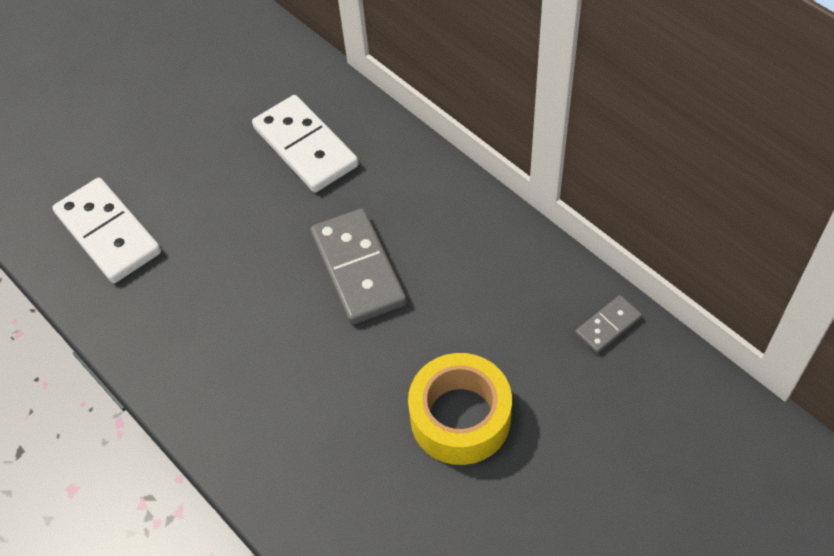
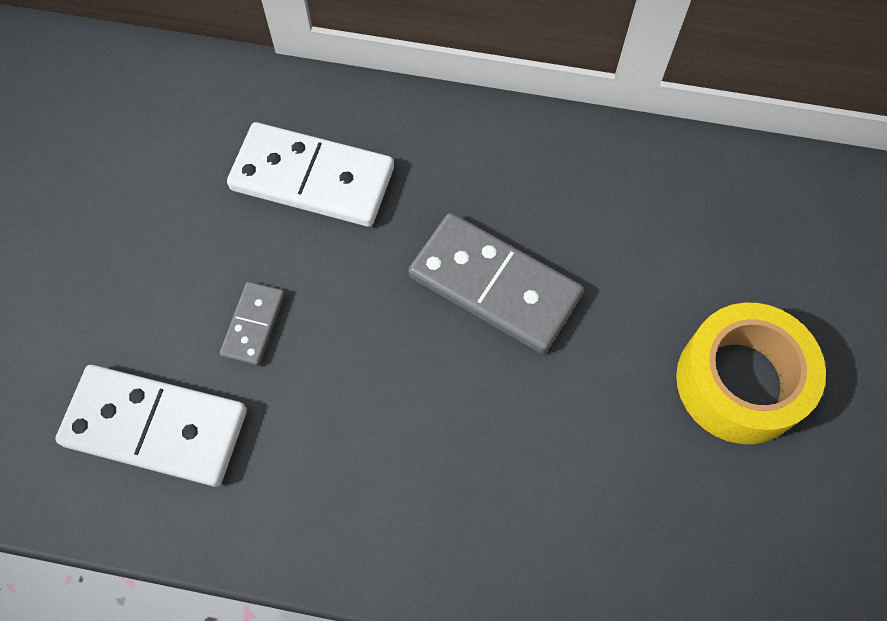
camera: 40 degrees left, 10 degrees up
grey domino [575,295,642,353] -> grey domino moved to [219,282,285,366]

